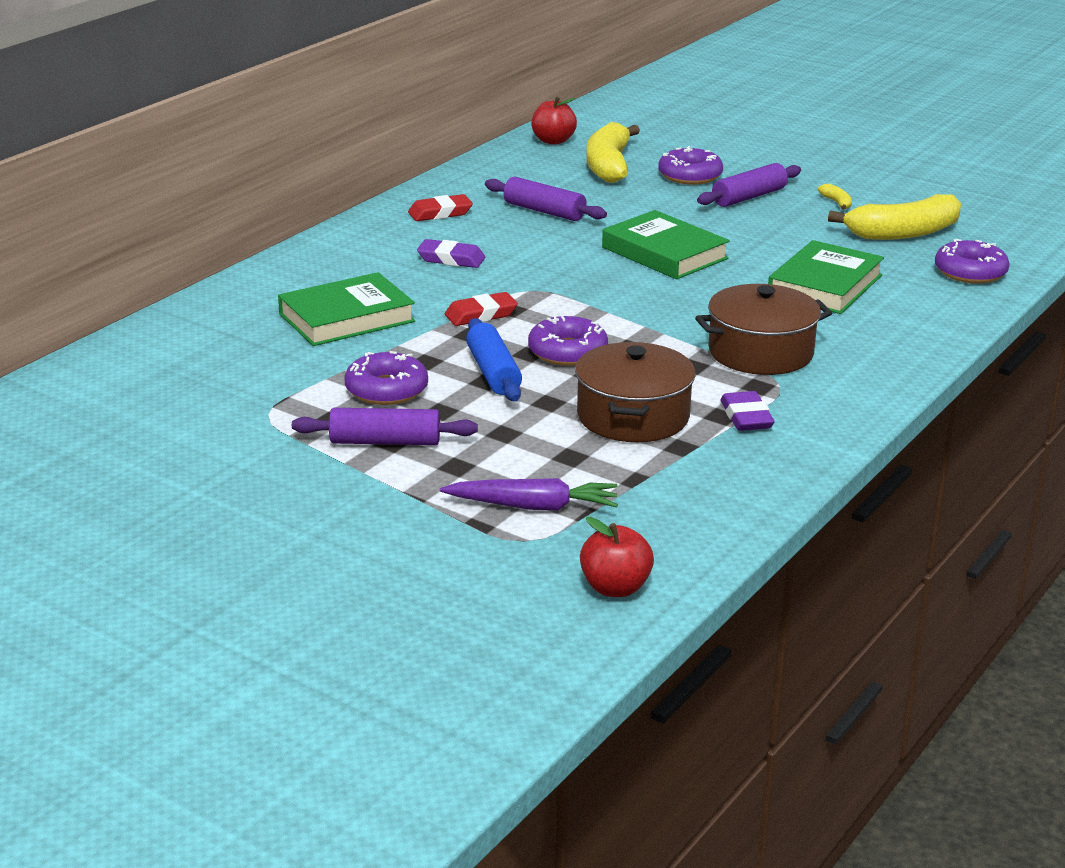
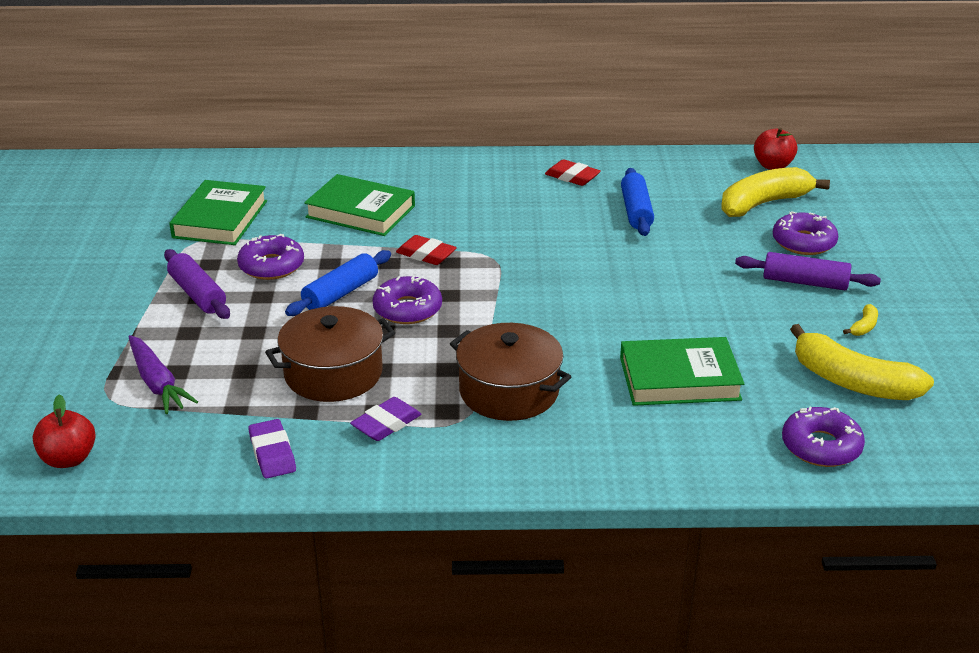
camera: 55 degrees right, 5 degrees up
purple eraser [417,239,485,268] -> purple eraser moved to [248,419,296,479]
purple rolling pin [485,176,607,221] -> blue rolling pin [621,168,654,236]
green book [602,210,730,279] -> green book moved to [169,180,267,245]

